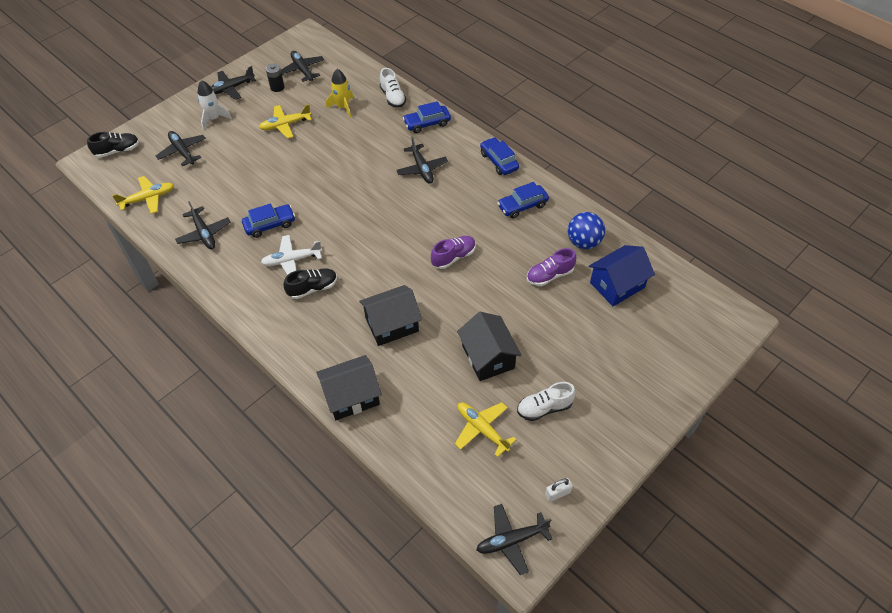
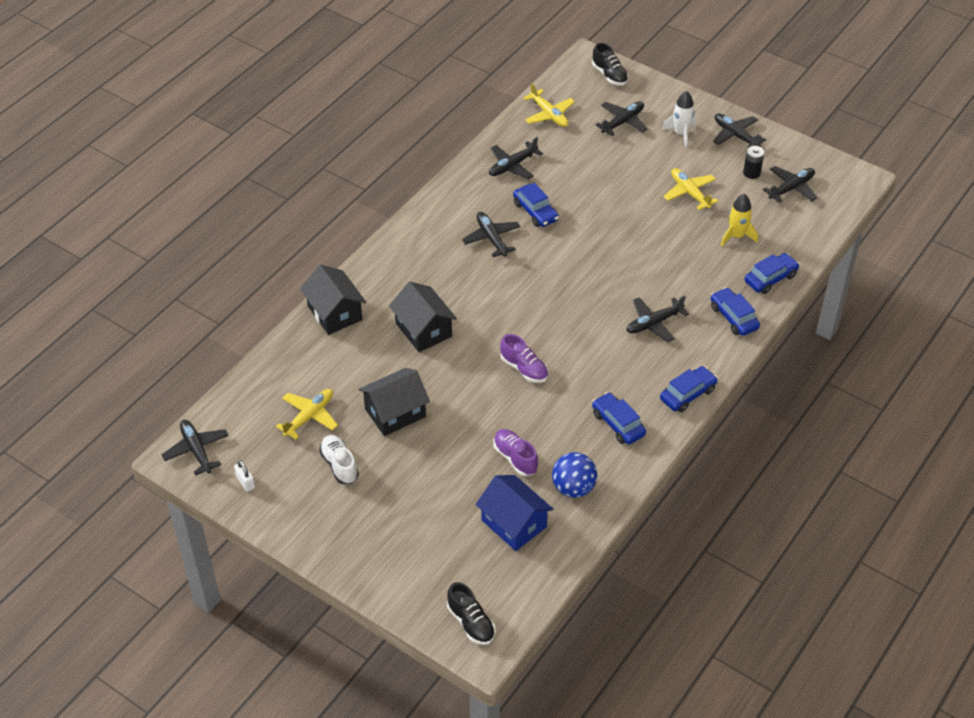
camera: 80 degrees right, 5 degrees down
white plane [261,235,322,275] -> black plane [462,212,520,257]
black shoe [283,268,337,299] -> black shoe moved to [447,582,495,645]
white shoe [380,68,406,108] -> blue car [744,253,800,294]

